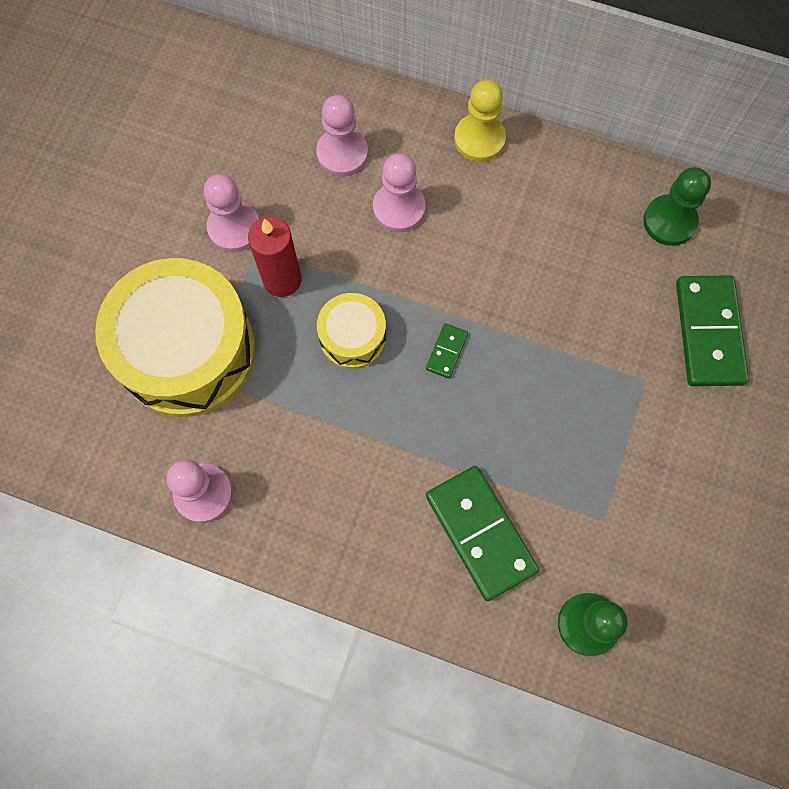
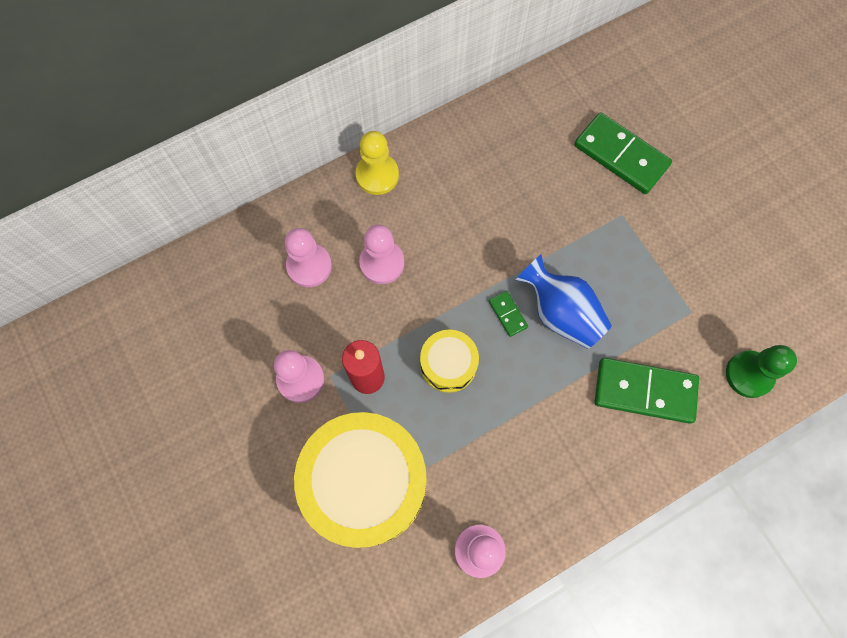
camera: 50 degrees left, 0 degrees up
green pawn [643,167,711,246] -> none
none -> blue vase [516,254,612,349]

